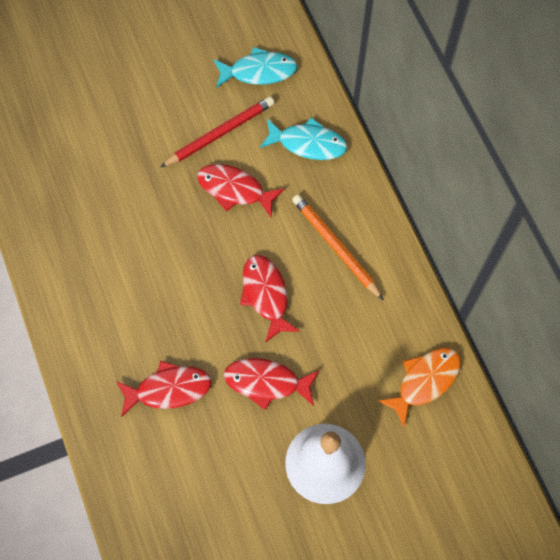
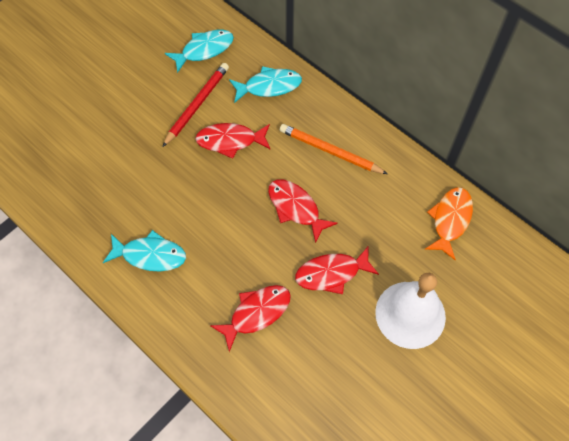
camera: 25 degrees left, 5 degrees down
none -> turquoise fish [103,230,186,271]

